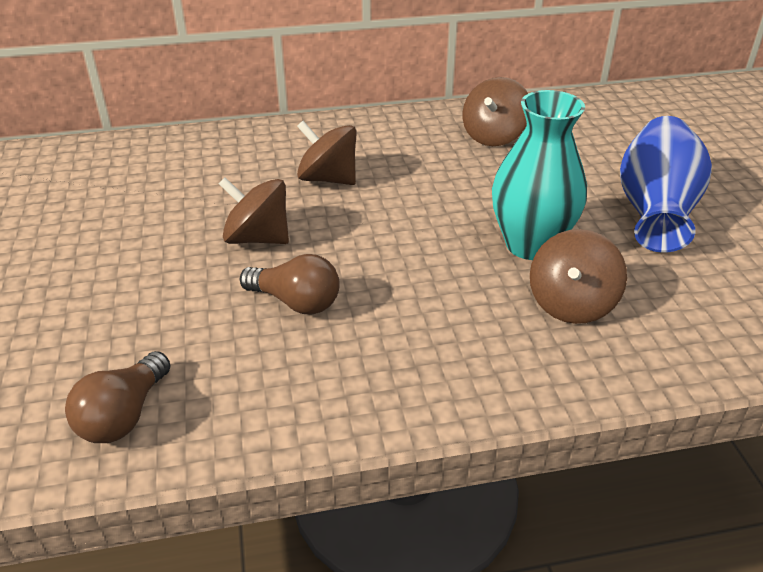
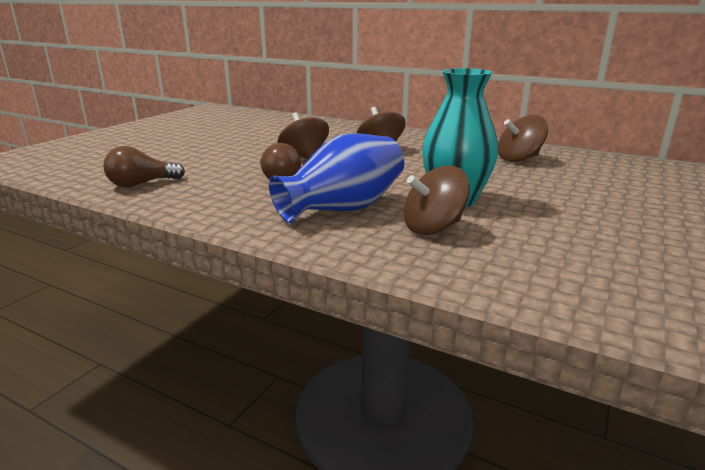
camera: 40 degrees right, 15 degrees down
blue vase [620,116,712,253] -> blue vase moved to [269,133,404,224]

